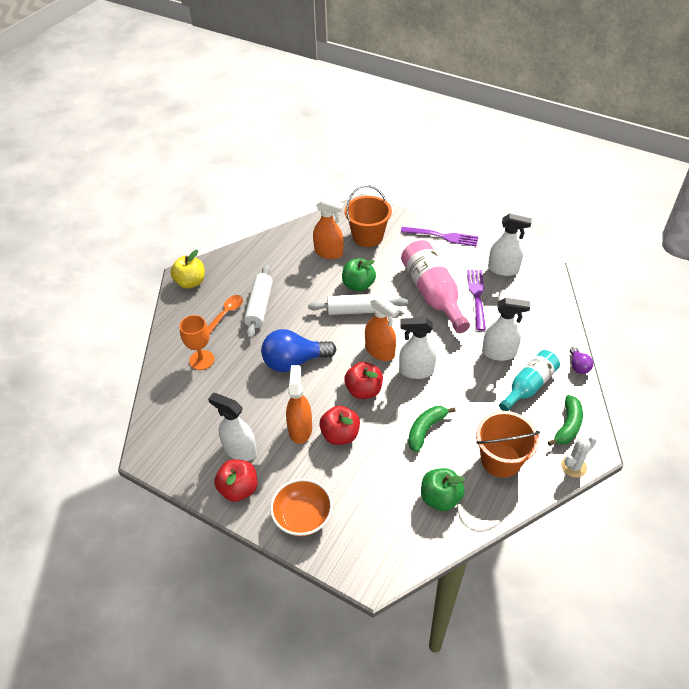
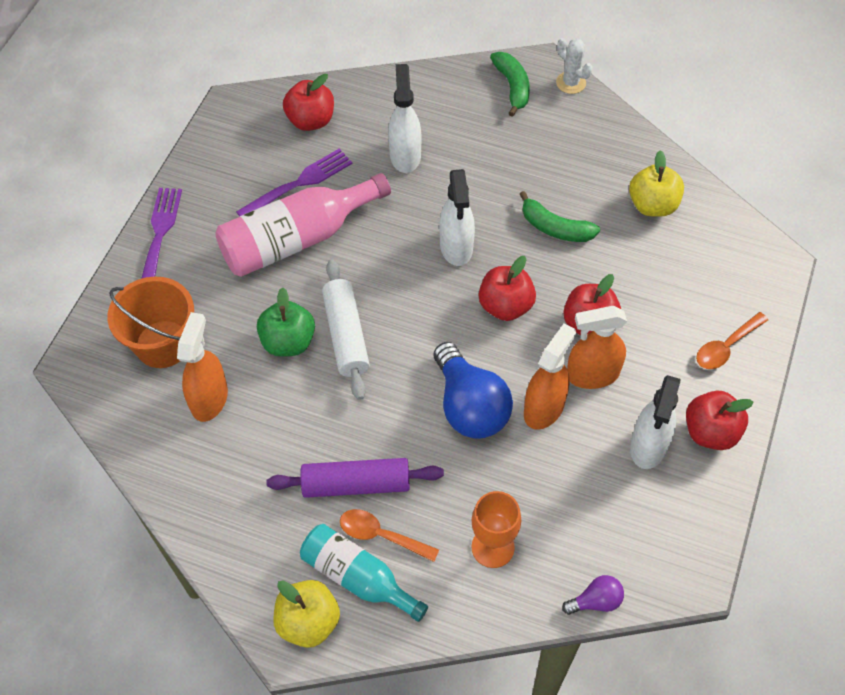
camera: 100 degrees left, 10 degrees up
white rolling pin [244,265,273,339] -> purple rolling pin [266,458,444,498]
orange bowl [270,479,333,536] -> orange spoon [696,312,768,369]
orange spray bottle [365,295,400,361] -> orange spray bottle moved to [524,323,576,430]
green apple [421,468,465,511] -> yellow apple [629,150,684,217]
purple fork [467,270,486,331] -> purple fork turned 150 degrees clockwise [236,148,352,216]
orange bucket [476,411,540,478] -> none
white spray bottle [488,214,532,276] -> none
turquoise bottle [499,350,560,411] -> turquoise bottle moved to [300,524,428,622]
green banana [548,395,583,446] -> green banana turned 60 degrees clockwise [490,52,530,117]
purple light bulb [570,347,593,374] -> purple light bulb moved to [562,575,624,615]
none -> red apple [283,74,334,131]

